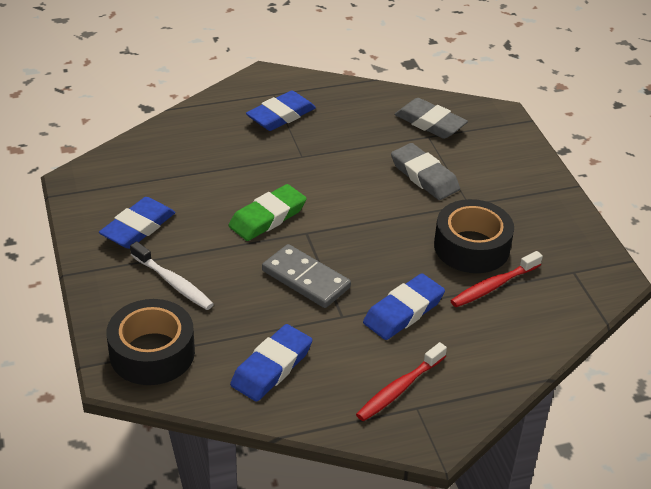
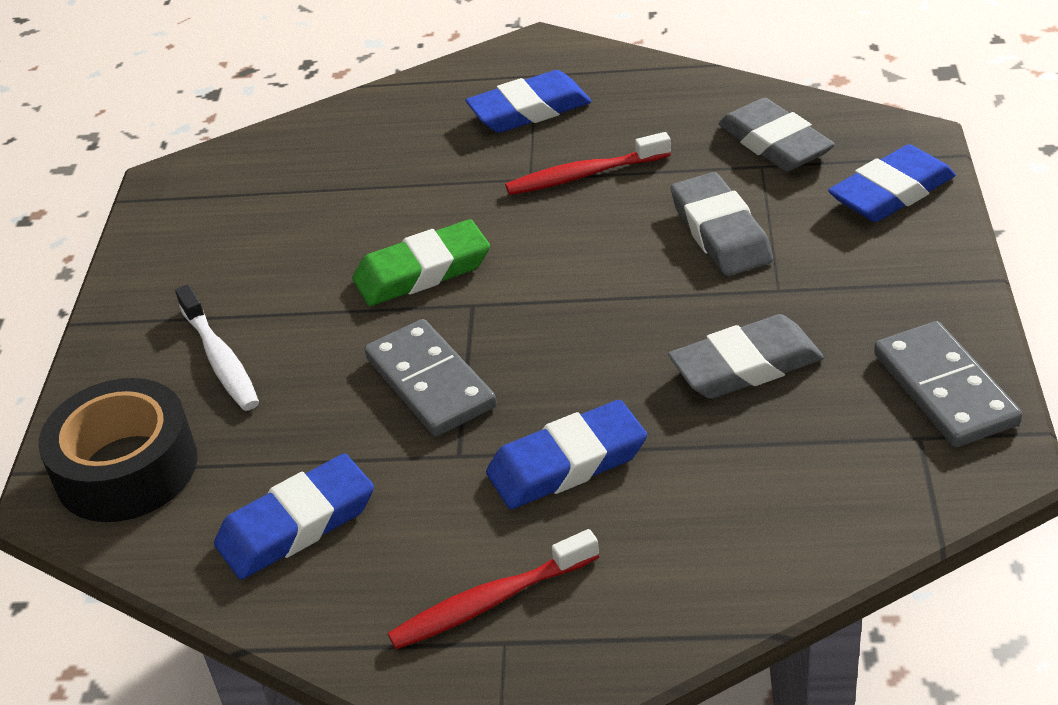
camera: 25 degrees right, 0 degrees up
blue eraser [99,197,175,249] -> blue eraser moved to [828,144,956,222]
black tape [434,199,514,273] -> grey eraser [668,314,824,399]
red toothbrush [450,251,543,307] -> red toothbrush moved to [505,132,671,195]
none -> grey domino [874,321,1022,447]

